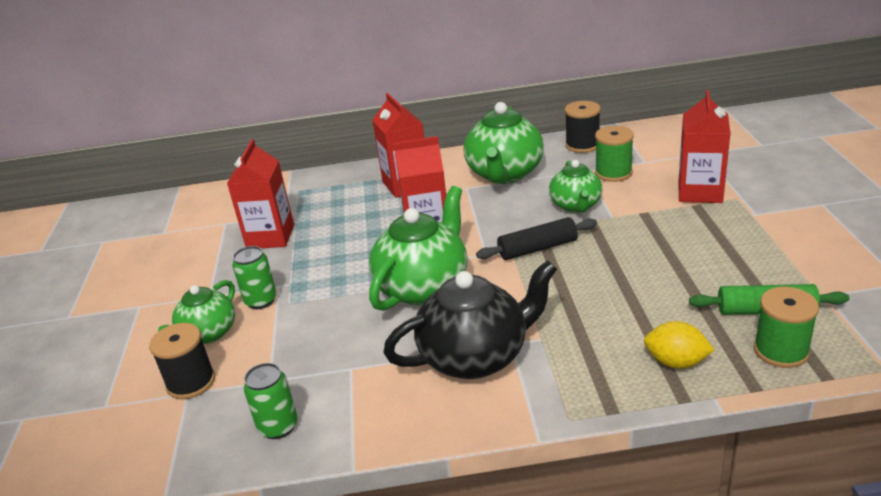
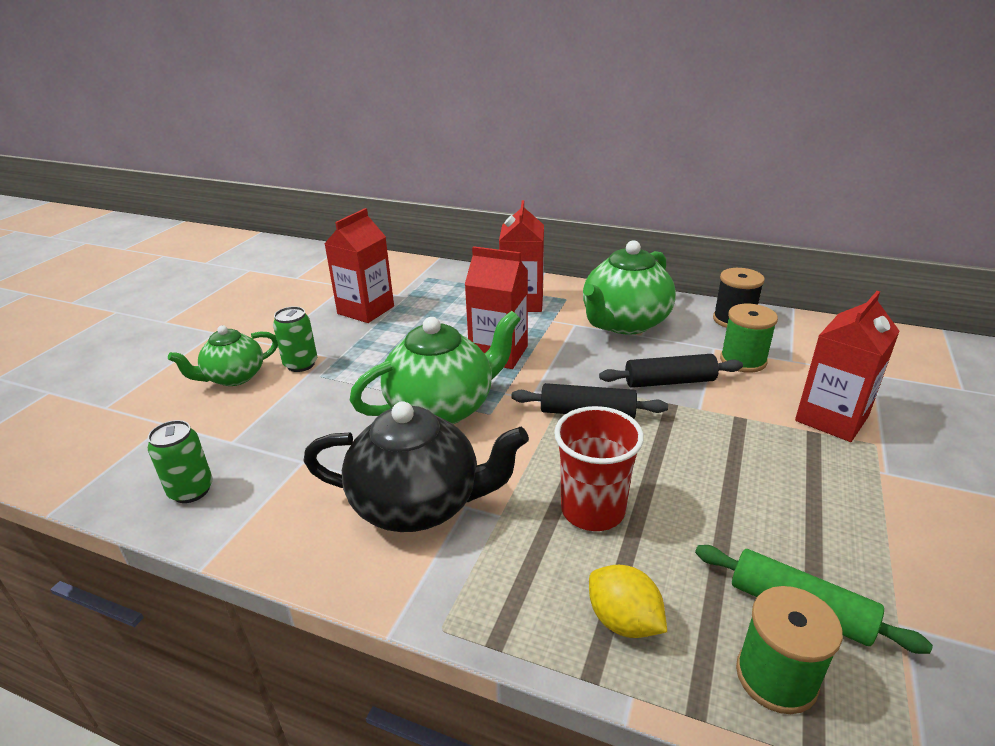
camera: 25 degrees right, 0 degrees up
black spool [149,323,215,399] -> none
green teapot [549,160,603,213] -> black rolling pin [599,354,743,388]
none -> red cup [554,406,644,531]

